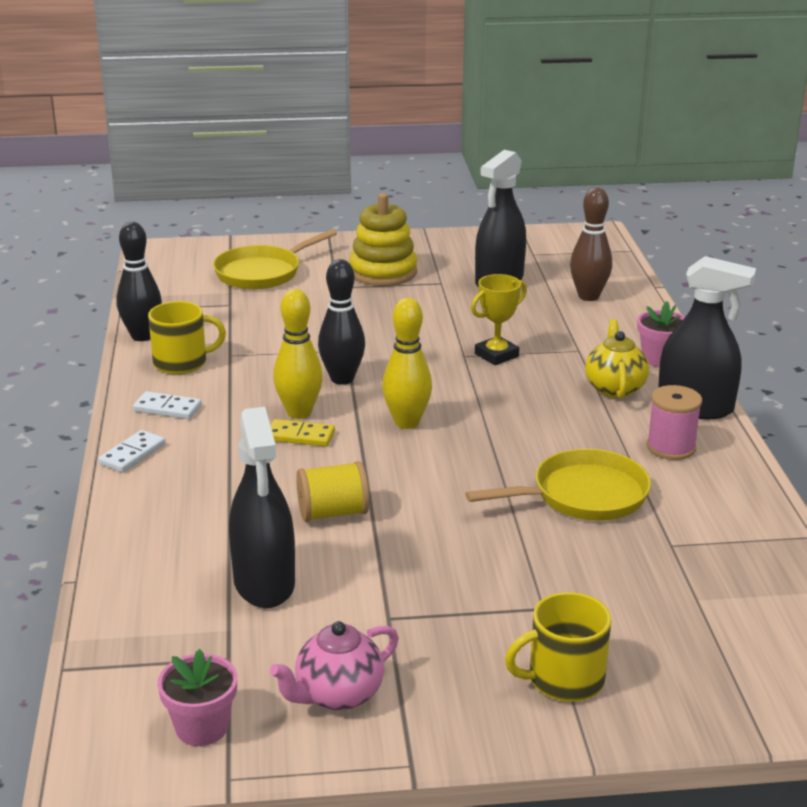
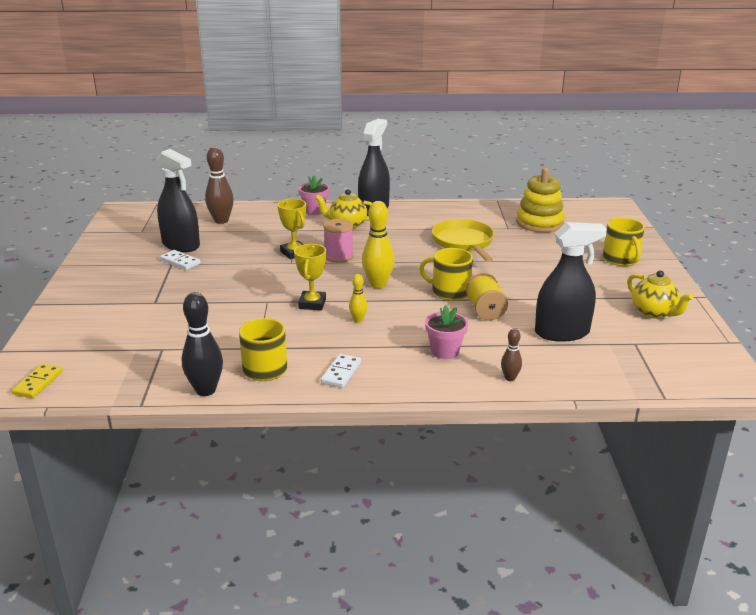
camera: 85 degrees left, 0 degrees up
white domino [98,430,165,472] -> white domino moved to [160,250,201,270]
pink flower pot [157,649,238,746] -> pink flower pot moved to [425,305,468,359]
yellow pan [213,229,337,290] -> none
pink teapot [270,621,399,711] -> yellow teapot [627,270,693,319]
yellow domino [271,419,335,447] -> yellow domino moved to [11,363,63,398]
yellow bowling pin [273,289,323,419] -> yellow bowling pin [349,274,368,323], size x0.53
black bowling pin [318,259,365,385] -> yellow trophy [294,244,326,310]
yellow stacking toy [349,193,417,286] -> yellow stacking toy moved to [516,168,565,233]
pink spool [647,385,702,460] -> pink spool moved to [323,219,354,263]
none -> yellow mug [419,248,473,301]
none -> brown bowling pin [501,328,522,381]

